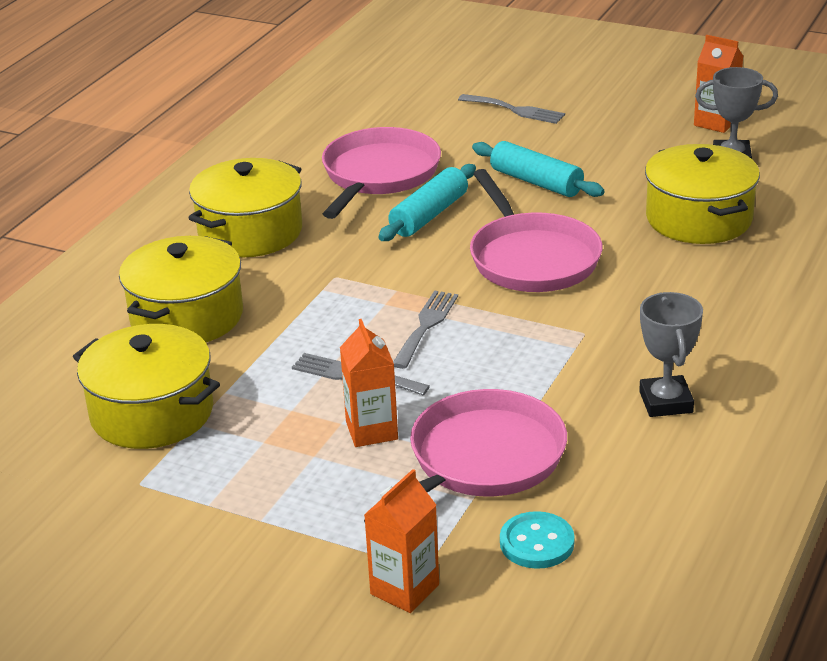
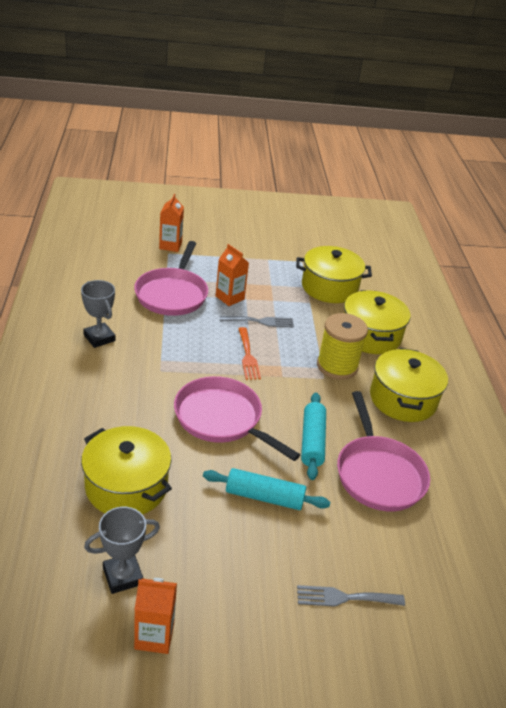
camera: 145 degrees right, 5 degrees up
grey fork [393,290,458,369] -> orange fork [238,327,261,380]
turquoise button [500,511,575,569] -> none
none -> yellow spool [317,313,368,380]

